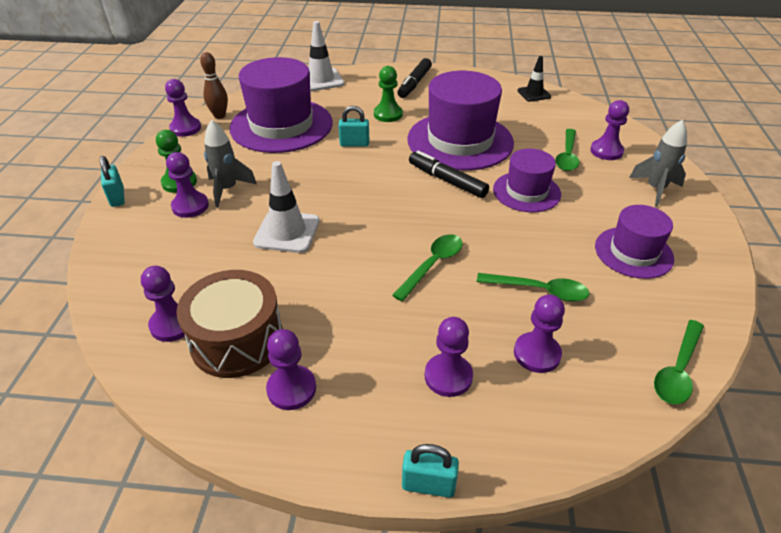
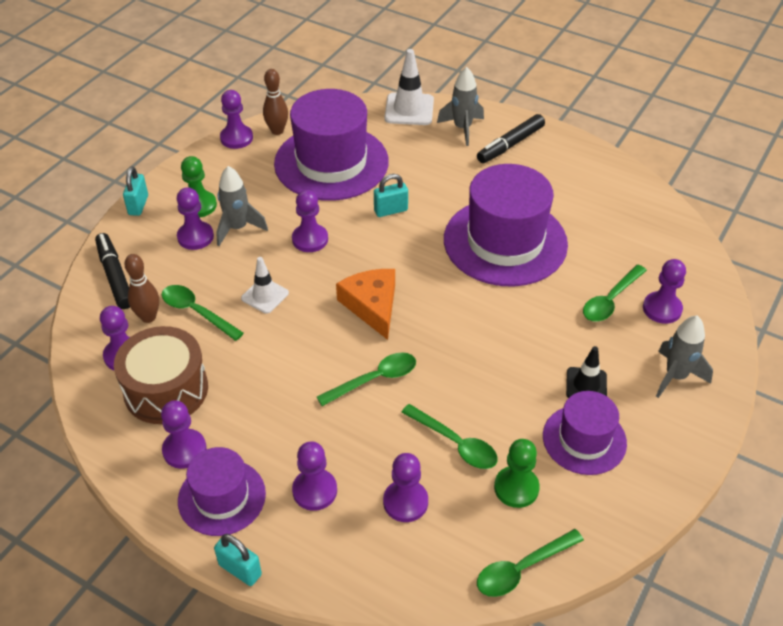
camera: 25 degrees right, 5 degrees up
white traffic cone [253,161,320,253] -> white traffic cone [241,257,289,314], size x0.65
turquoise padlock [338,106,369,147] -> turquoise padlock turned 45 degrees counterclockwise [374,174,408,217]
green pawn [374,66,403,122] -> green pawn moved to [494,439,540,508]
black marker [409,151,489,198] -> black marker moved to [95,233,130,309]
purple hat [493,149,561,212] -> purple hat moved to [178,447,266,536]
black traffic cone [518,56,551,102] -> black traffic cone moved to [566,346,607,398]
none -> brown bowling pin [125,254,159,323]
none -> green spoon [162,285,244,341]
none -> purple pawn [292,190,328,252]
none -> orange cheese [336,269,395,340]
none -> grey rocket [437,67,484,146]

